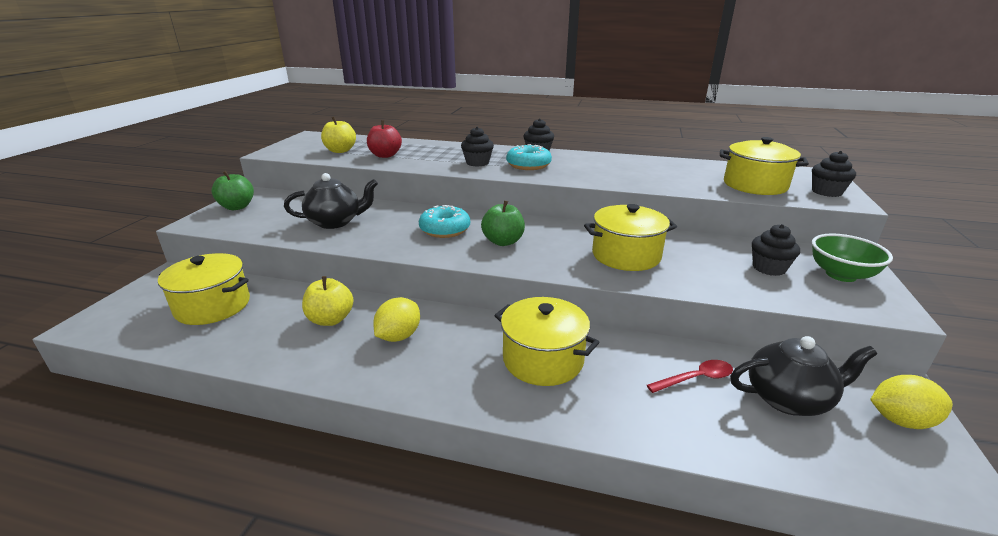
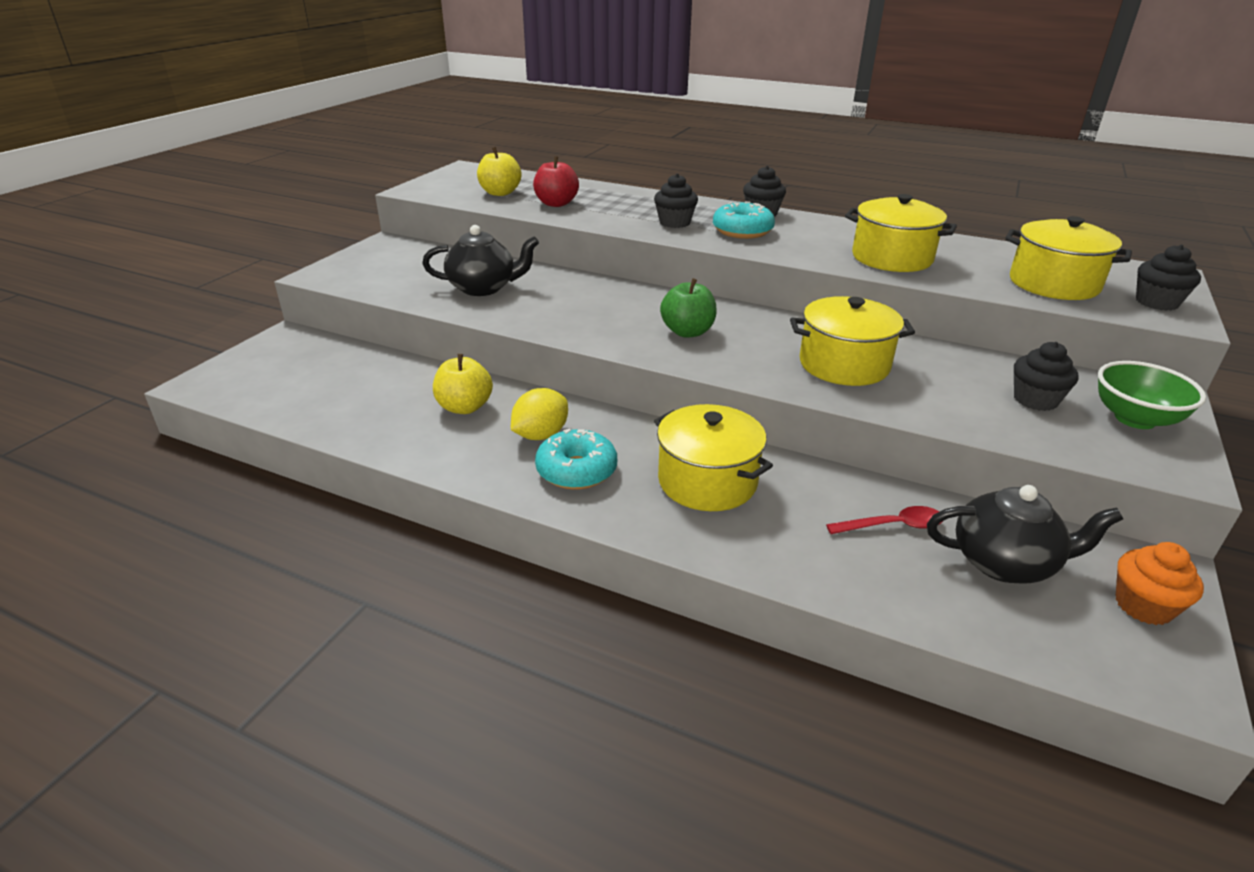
camera: 10 degrees right, 5 degrees up
yellow pot [158,253,250,325] -> yellow pot moved to [845,194,957,272]
green apple [212,171,254,210] -> none
turquoise donut [419,205,470,238] -> turquoise donut moved to [535,429,617,490]
yellow lemon [870,375,953,429] -> orange cupcake [1116,542,1204,625]

